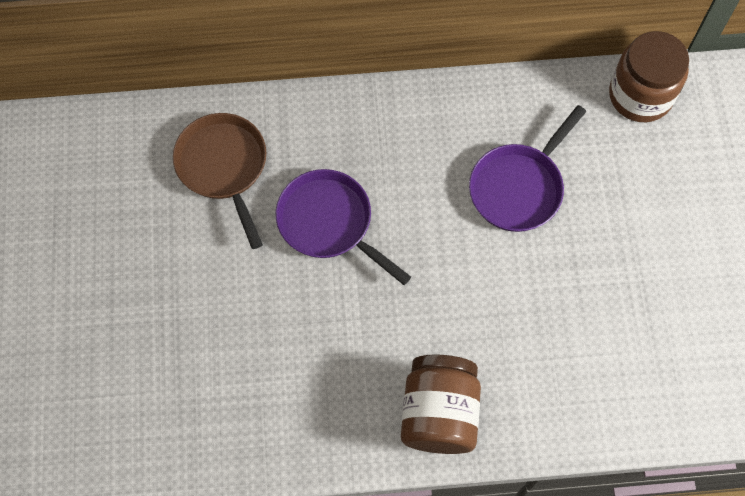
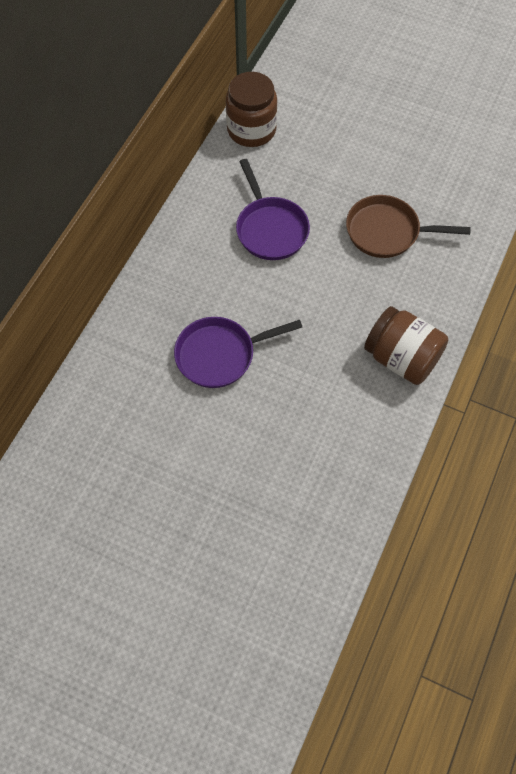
camera: 60 degrees left, 5 degrees down
brown pan [173,113,266,249] -> brown pan moved to [346,195,471,258]

